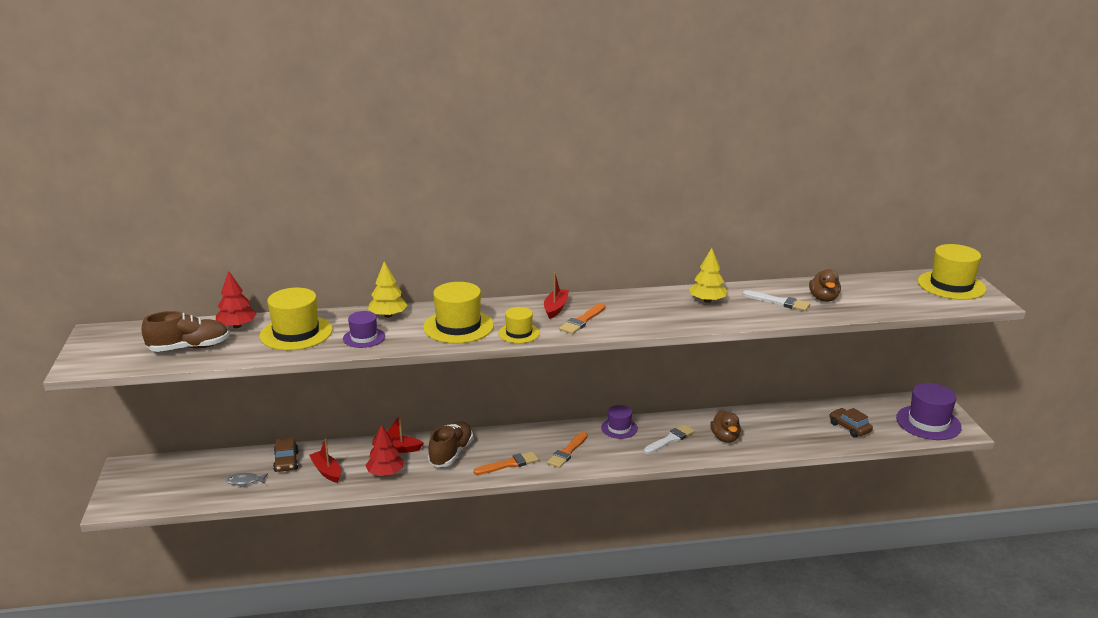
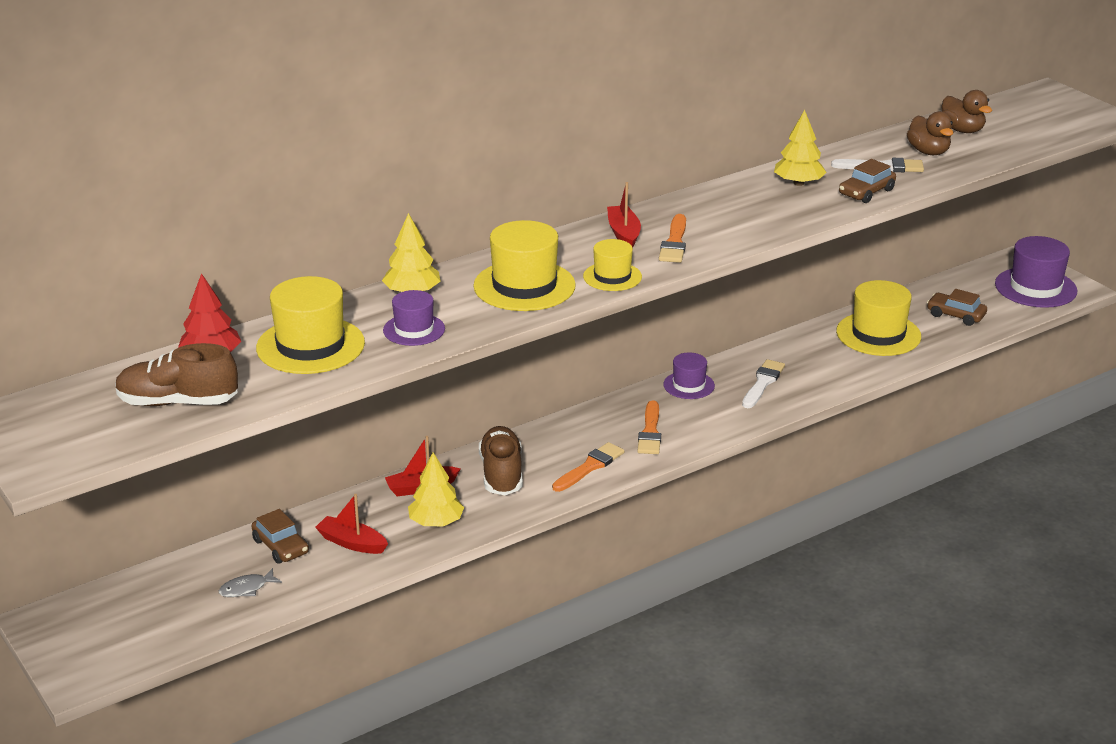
camera: 25 degrees left, 5 degrees up
brown shoe [142,311,229,352] -> brown shoe turned 135 degrees counterclockwise [115,343,238,406]
red tree [365,424,404,476] -> yellow tree [408,452,464,526]
brown duck [710,411,741,443] -> brown duck moved to [942,90,992,133]
yellow hat [918,244,986,300] -> yellow hat moved to [836,280,921,356]
none -> brown car [839,159,896,203]

